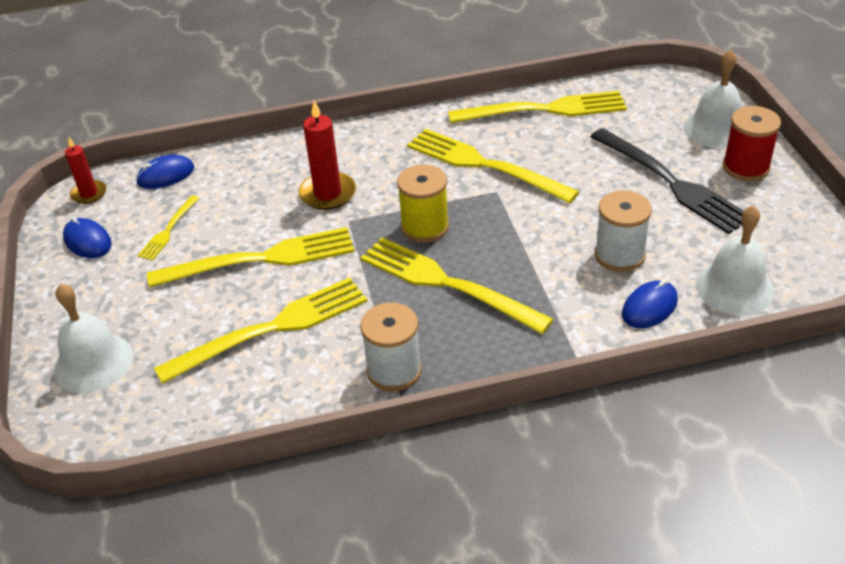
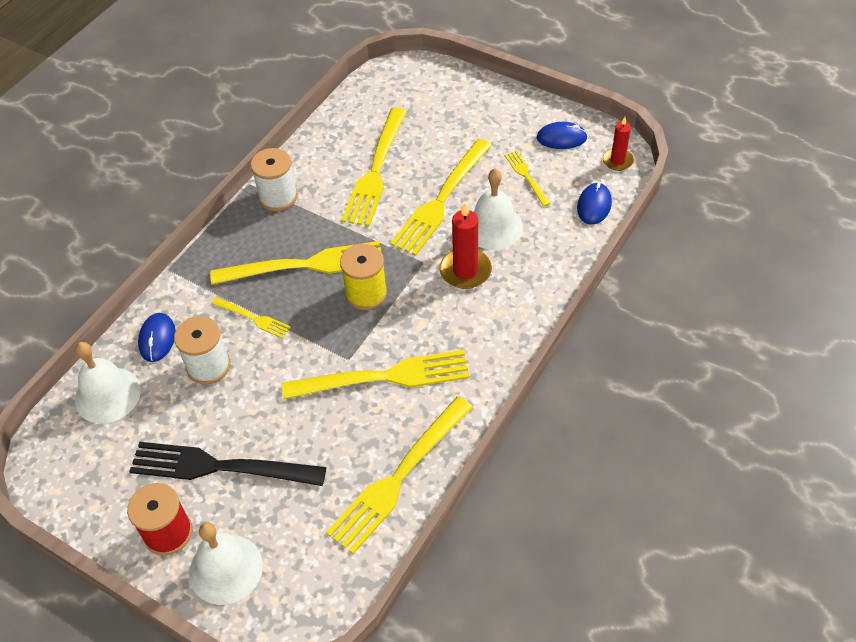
camera: 135 degrees right, 10 degrees up
white bell [53,284,133,393] -> white bell moved to [473,169,523,250]
none -> yellow fork [211,297,291,339]

